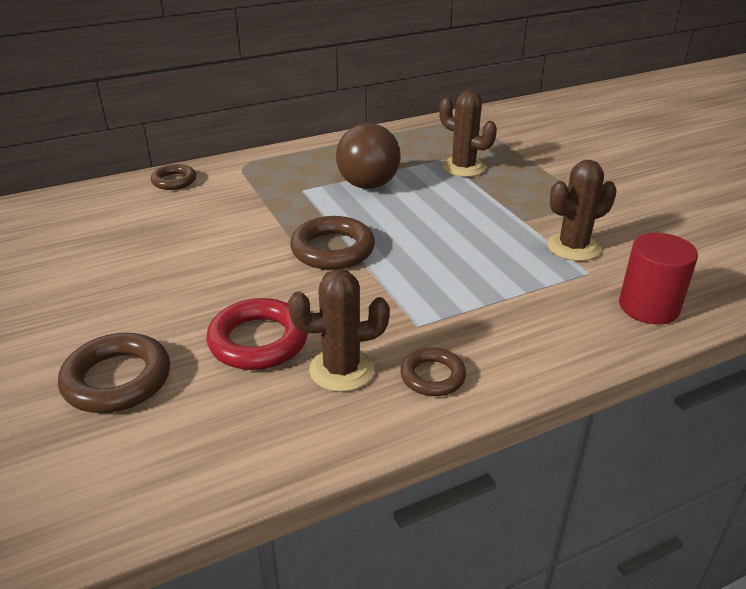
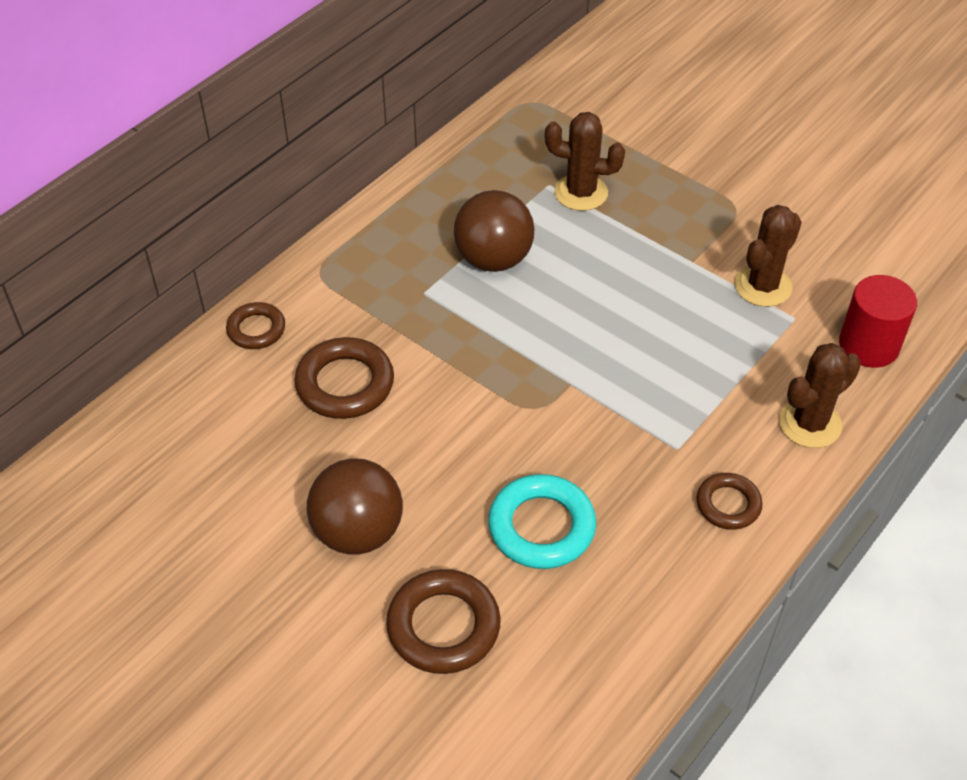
camera: 25 degrees left, 15 degrees up
red ring [206,298,308,370] -> turquoise ring [488,474,596,569]
brown cactus [288,269,390,392] -> brown cactus moved to [779,343,861,448]
brown ring [290,216,375,270] -> brown ring moved to [294,337,394,419]
none -> brown ball [307,458,403,555]

